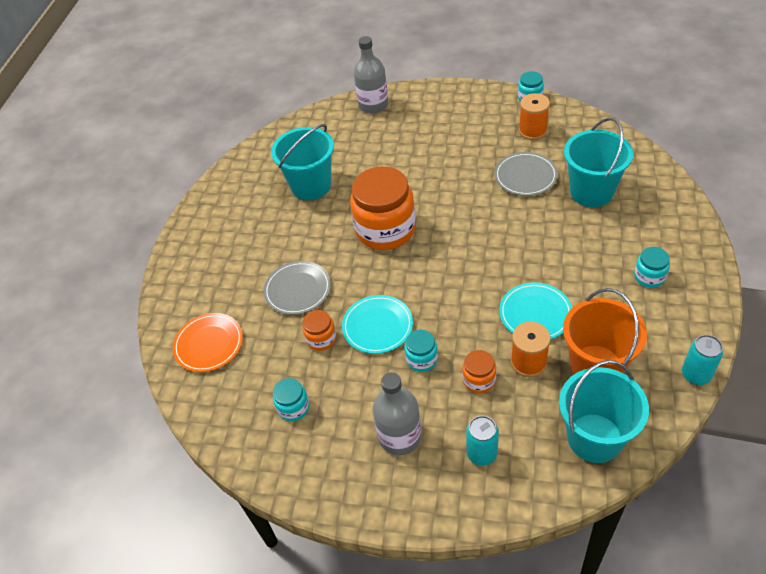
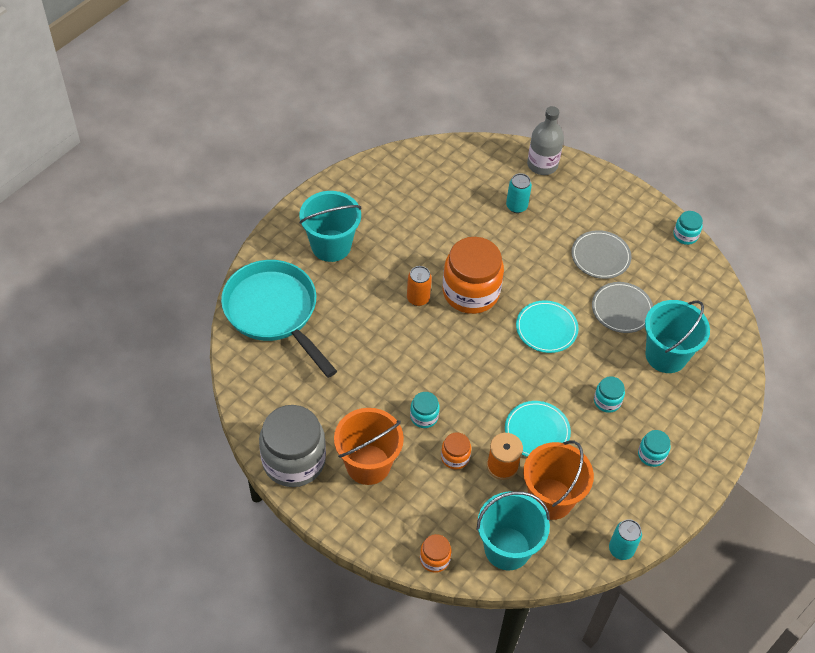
camera: 20 degrees right, 5 degrees up
orange plate [173,313,243,372] -> turquoise pan [221,260,337,378]
grey plate [263,261,331,315] -> grey plate moved to [571,230,631,279]
turquoise bucket [271,124,334,200] -> turquoise bucket moved to [299,191,361,262]
turquoise jar [273,378,310,421] -> turquoise jar moved to [594,376,625,413]
orange jar [302,310,337,351] -> orange jar moved to [420,534,452,573]
turquoise plate [342,295,413,354] -> turquoise plate moved to [516,301,579,353]
grey bottle [373,372,422,455] -> orange bucket [334,408,404,485]
turquoise can [466,416,499,466] -> turquoise can moved to [506,173,532,213]
orange spool [519,93,550,140] -> none
none -> grey jar [259,405,326,487]
none -> orange can [407,266,432,306]

